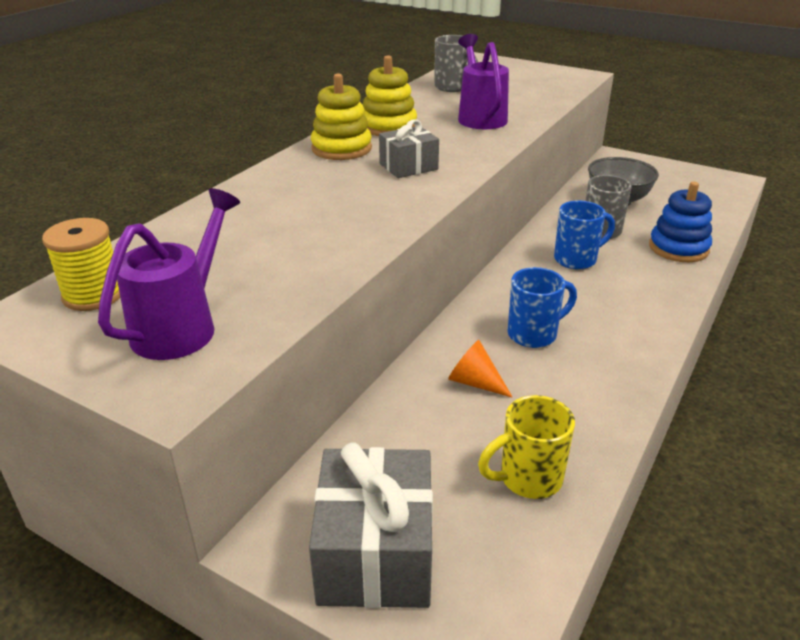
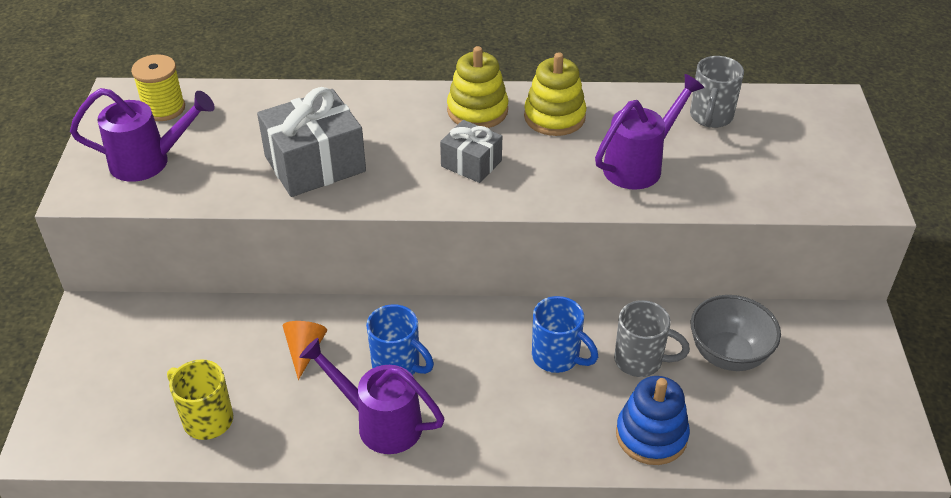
camera: 60 degrees right, 10 degrees up
grey gift [309,442,433,608] -> grey gift moved to [257,87,366,197]
none -> purple watering can [299,338,445,454]

